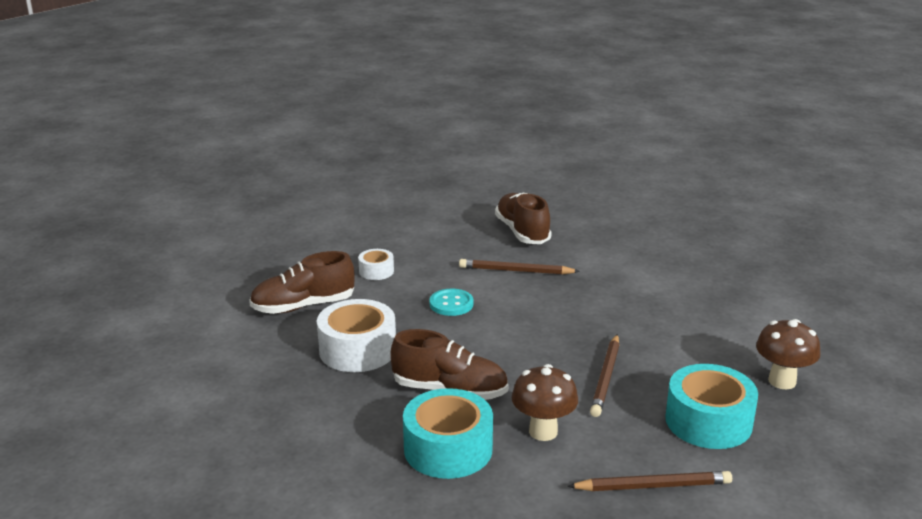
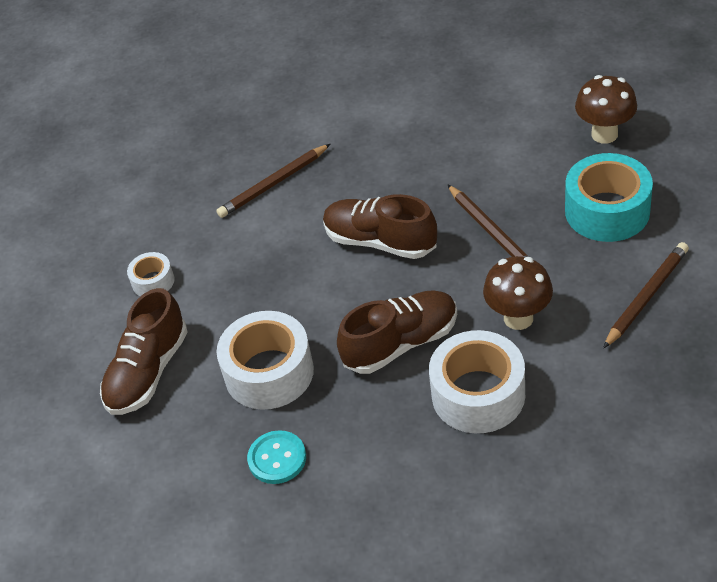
camera: 40 degrees left, 20 degrees up
turquoise tape [403,388,493,479] -> white tape [429,330,525,433]
turquoise button [429,288,474,316] -> turquoise button moved to [247,430,306,484]
brown shoe [495,193,552,244] -> brown shoe moved to [323,194,437,259]

